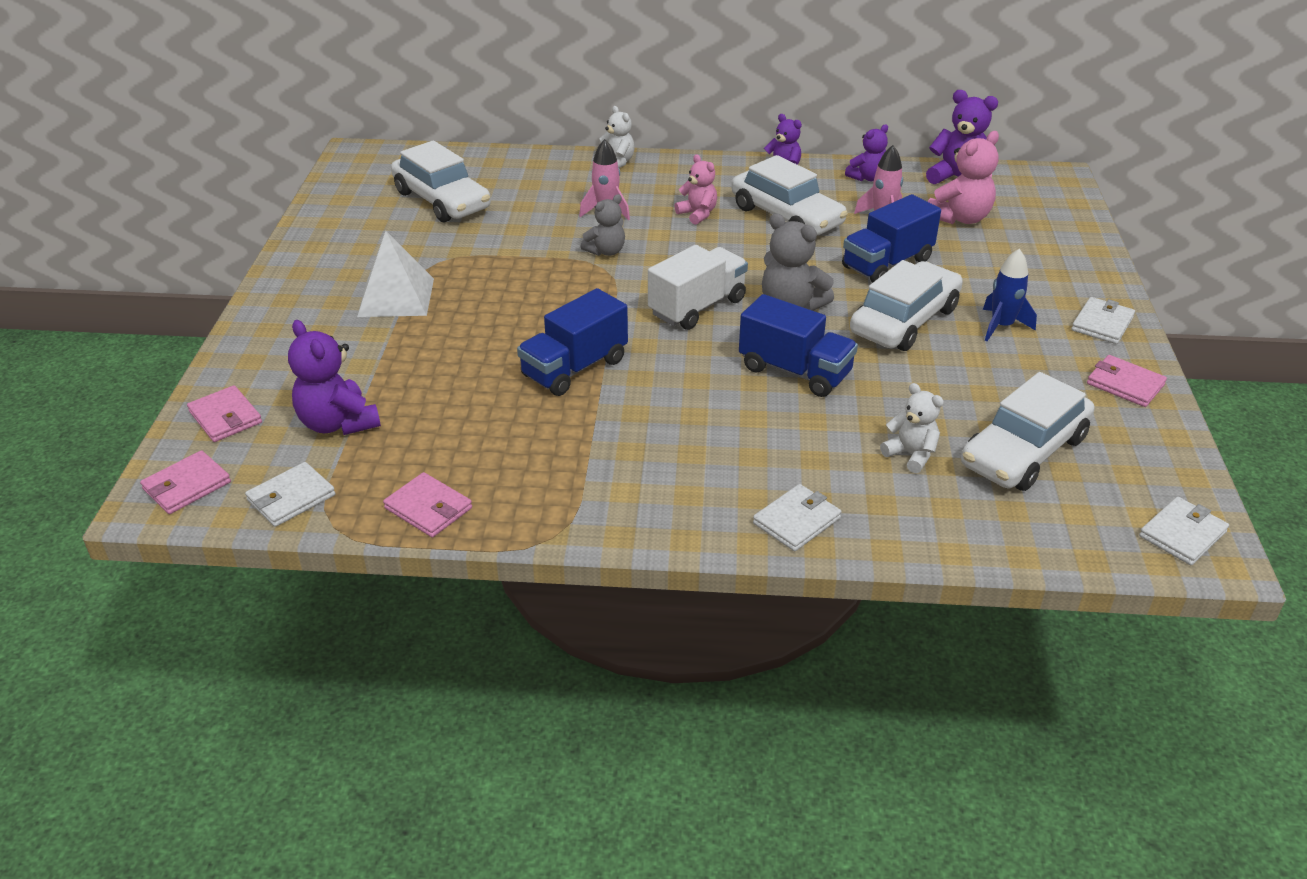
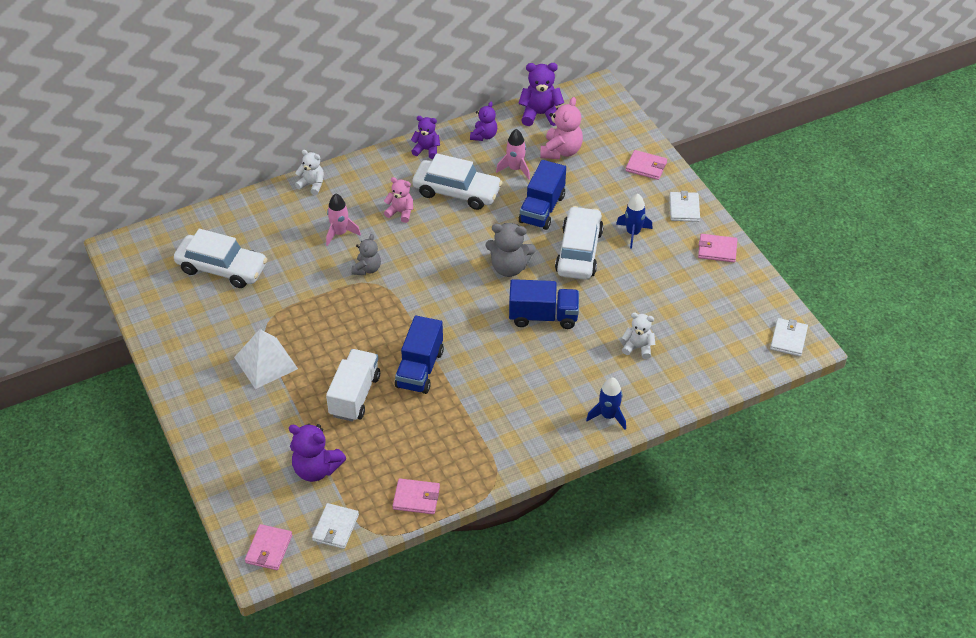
camera: 30 degrees left, 10 degrees up
pink wallet [187,385,262,442] -> pink wallet moved to [626,150,667,180]
white truck [648,245,748,330] -> white truck moved to [326,349,380,422]
white wallet [753,484,842,551] -> blue rocket [586,377,626,430]
white car [961,372,1095,491] -> none

